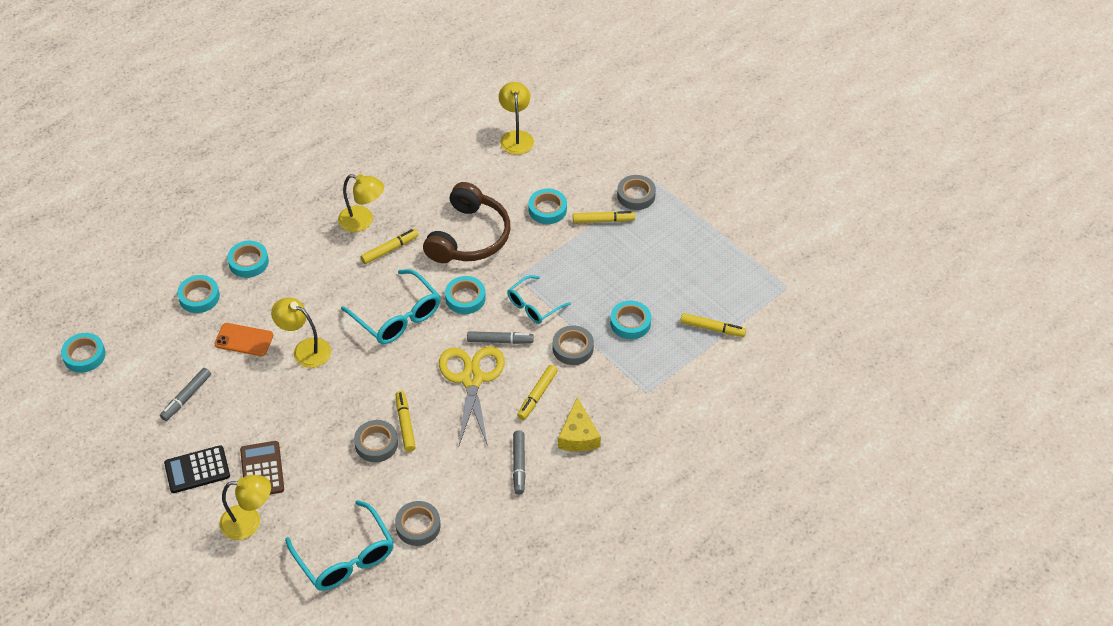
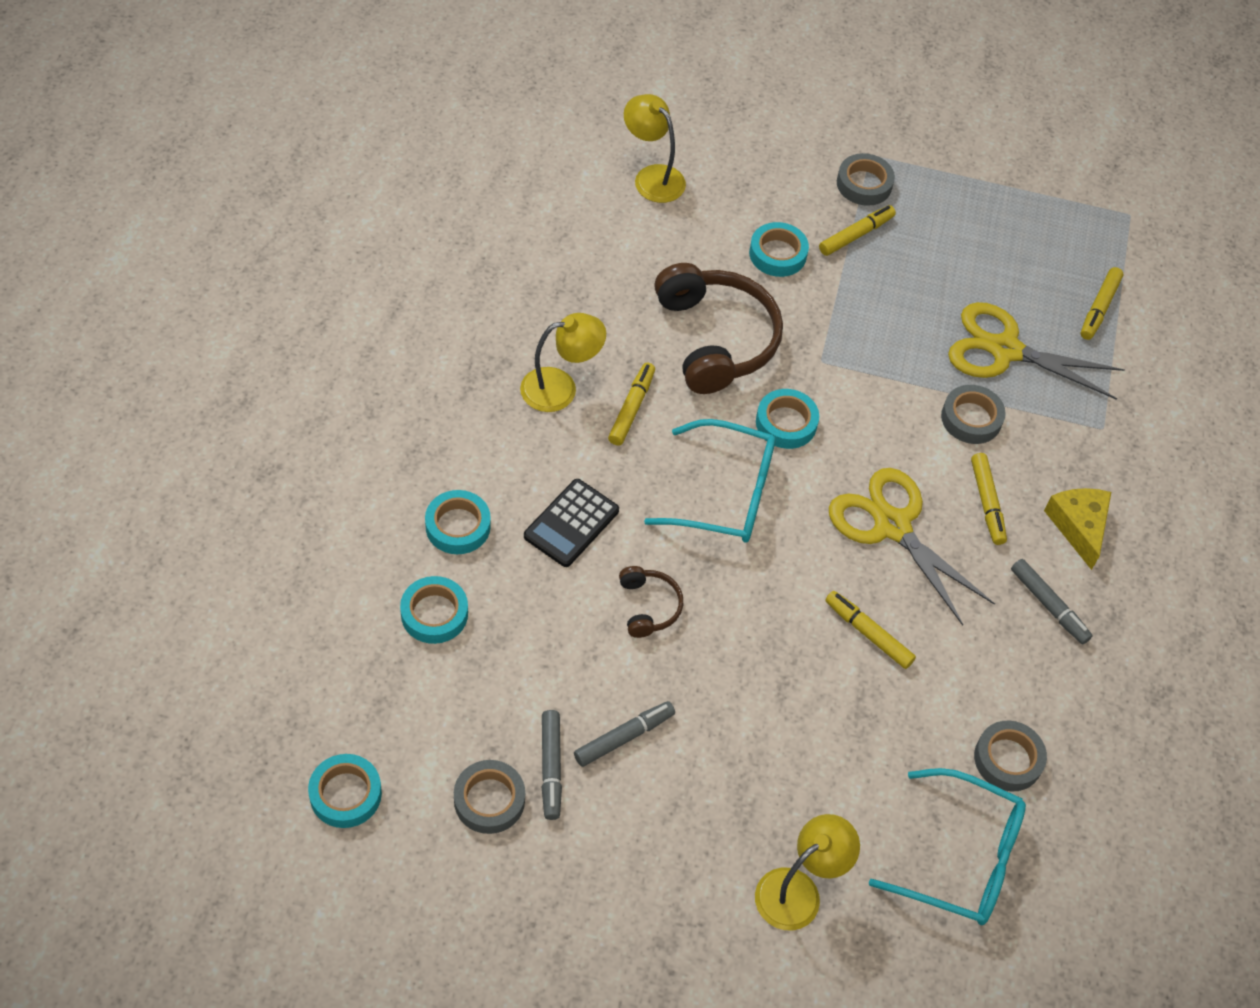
camera: 40 degrees left, 5 degrees up
black calculator [164,445,230,493] -> black calculator moved to [524,479,619,567]
orange phone [214,323,273,356] -> none
brown calculator [240,441,284,495] -> none
yellow lamp [271,298,331,368] -> brown headphones [619,566,683,638]
grey tape [354,420,398,462] -> grey tape moved to [454,760,525,834]
grey marker [467,331,534,344] -> grey marker moved to [574,701,675,767]
turquoise glasses [507,275,571,324] -> none
yellow cheese [558,397,601,451] -> yellow cheese turned 150 degrees counterclockwise [1044,488,1111,570]
turquoise tape [610,300,651,339] -> yellow scissors [948,302,1125,400]
yellow marker [680,313,746,337] -> yellow marker turned 135 degrees clockwise [1080,267,1124,340]

